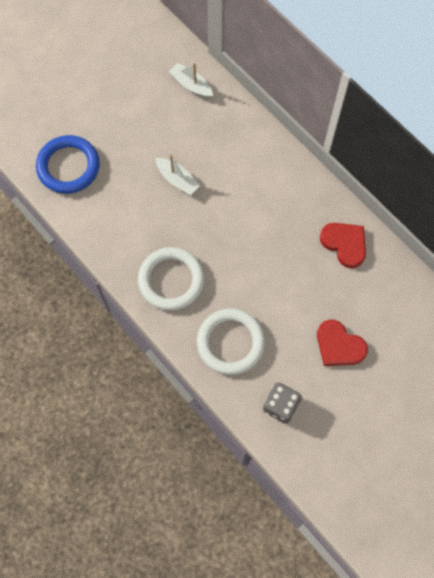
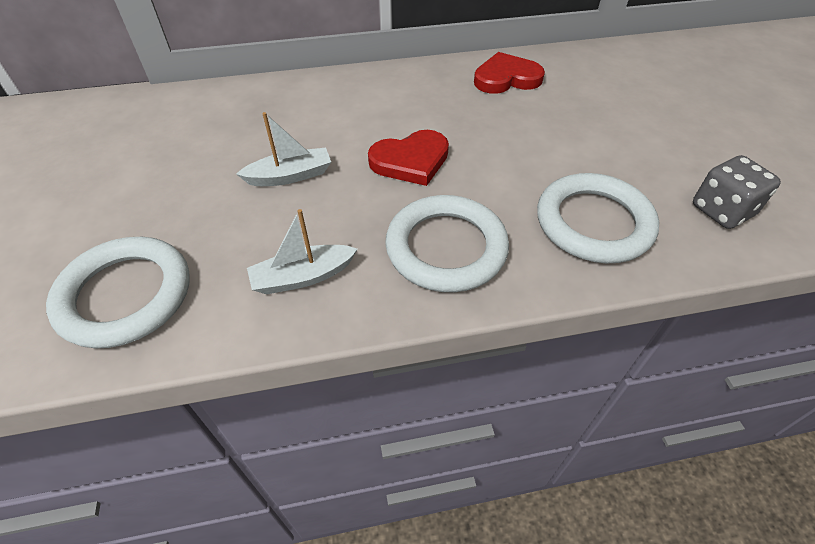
camera: 60 degrees left, 20 degrees down
blue ring [36,135,100,194] -> white ring [46,237,189,349]
white boat [169,63,213,98] -> white boat moved to [247,209,357,294]
red heart [317,320,368,366] -> red heart moved to [368,130,449,186]

